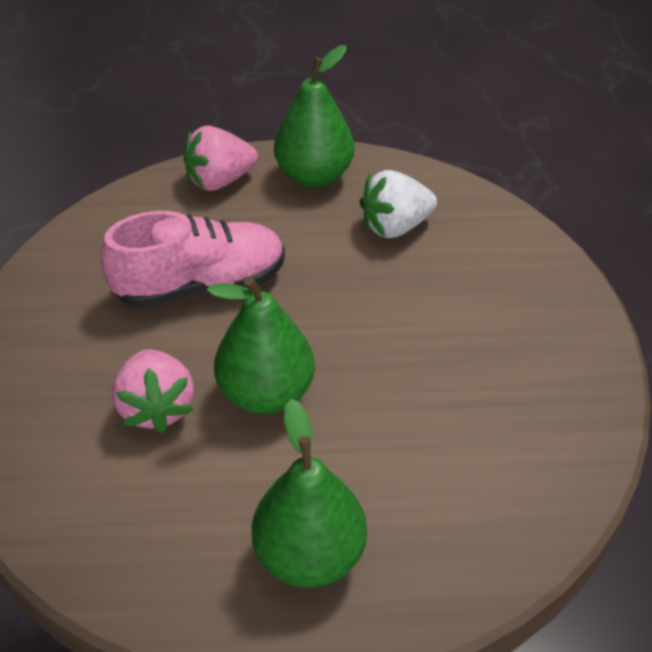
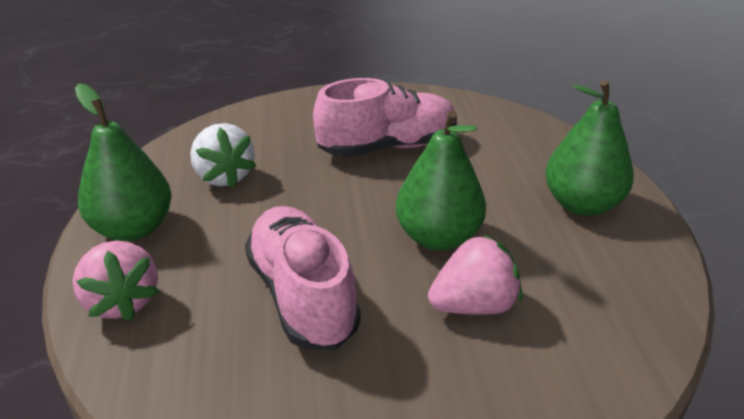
camera: 95 degrees left, 10 degrees down
none -> pink shoe [313,78,457,157]

